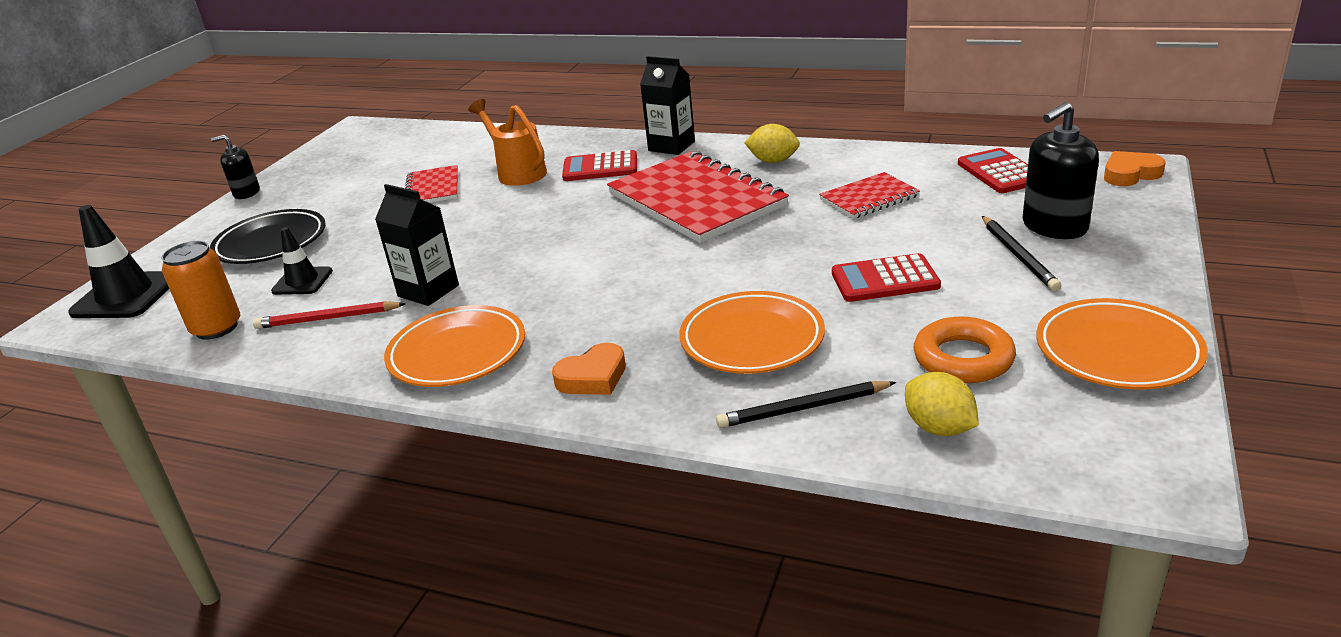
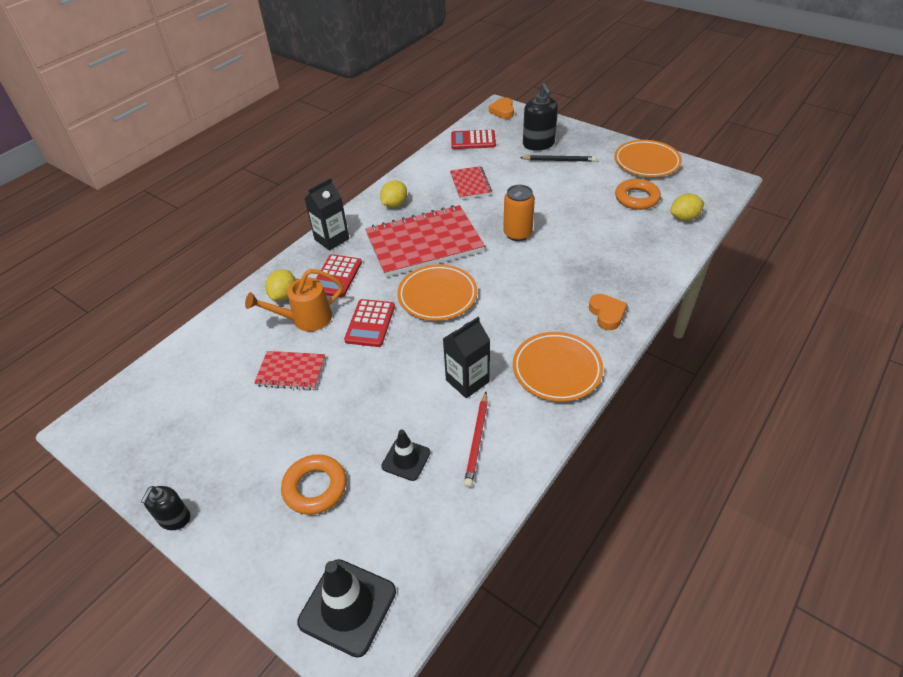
camera: 75 degrees left, 15 degrees up
orange can [161,241,240,340] -> orange can moved to [503,185,535,241]
black plate [210,209,326,264] -> orange ring [281,454,347,515]
orange plate [679,291,825,374] -> orange plate moved to [397,264,478,321]
black pencil [716,381,896,428] -> none
red calculator [832,253,941,302] -> red calculator moved to [344,299,395,347]
none -> yellow lemon [265,269,296,301]

